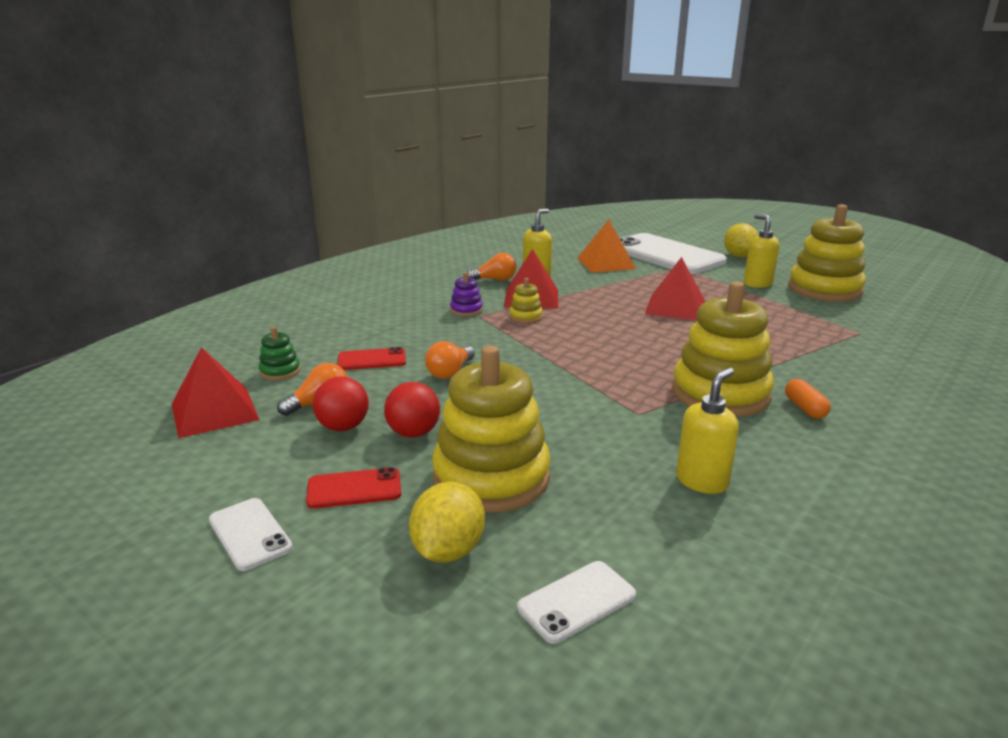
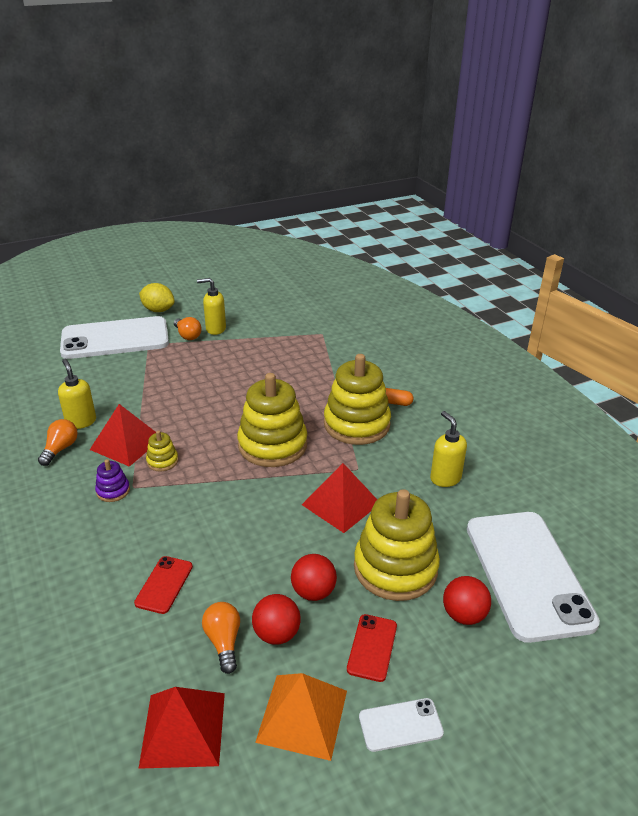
camera: 65 degrees left, 10 degrees up
green stacking toy [259,327,300,380] -> none
yellow lemon [409,481,485,563] -> red ball [443,576,491,625]
orange light bulb [425,341,475,379] -> orange light bulb moved to [174,317,202,340]
white phone [517,561,636,644] -> white phone [467,512,600,643], size x2.39
orange pyramid [577,220,636,272] -> orange pyramid moved to [255,673,347,761]
red pyramid [645,257,705,320] -> red pyramid moved to [302,463,377,533]
yellow stacking toy [788,204,866,302] -> yellow stacking toy moved to [237,373,307,467]

